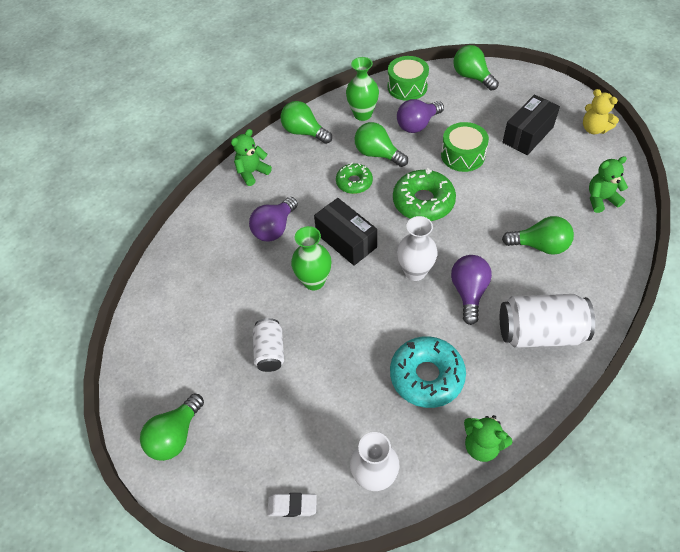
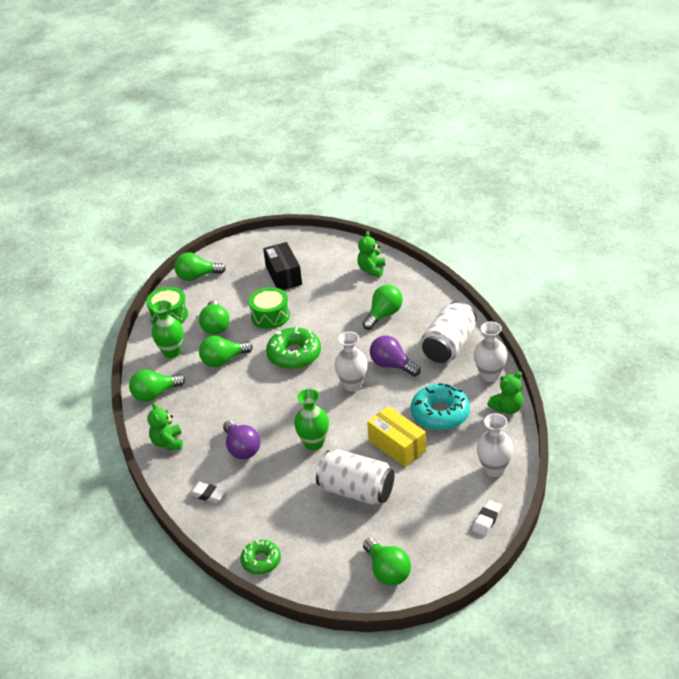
camera: 60 degrees left, 15 degrees down
white can [253,318,284,372] -> white can [316,449,394,506], size x1.70
black box [314,198,377,266] -> none
green donut [336,163,373,194] -> green donut moved to [240,539,281,575]
purple light bulb [397,99,444,133] -> green light bulb [199,300,229,335]
yellow teddy bear [583,89,619,134] -> none
none -> white eraser [189,482,226,503]
none -> yellow box [367,406,426,467]
none -> white vase [474,321,507,382]

